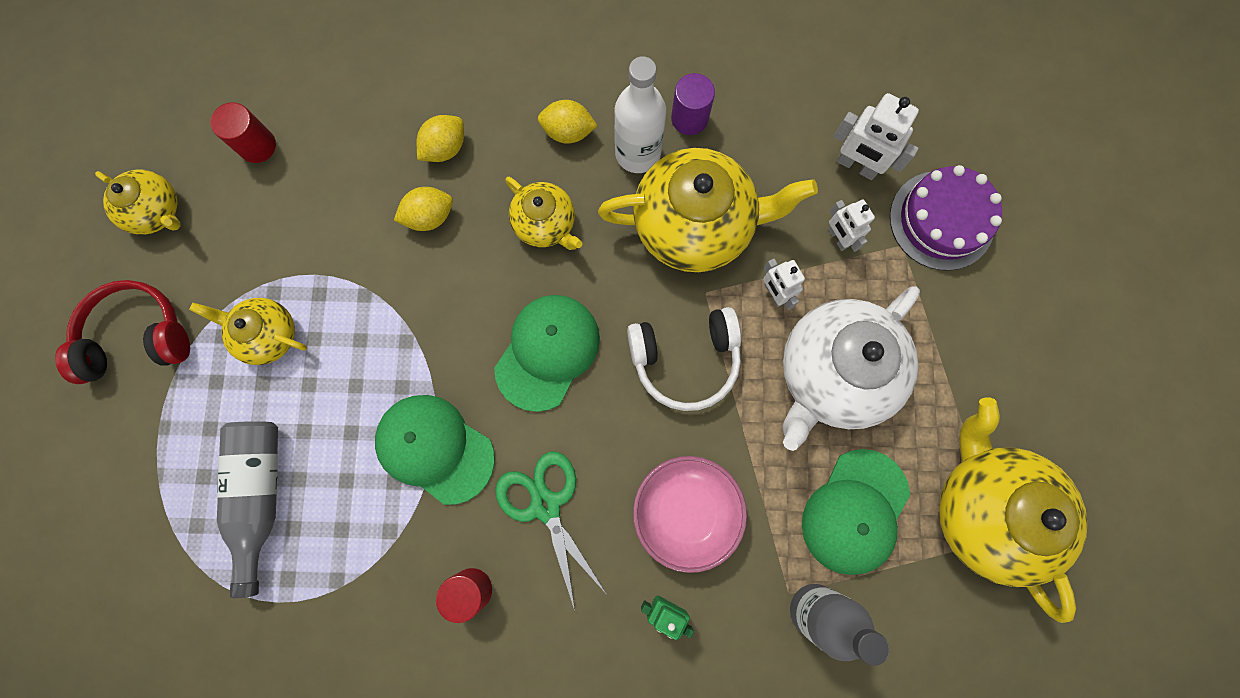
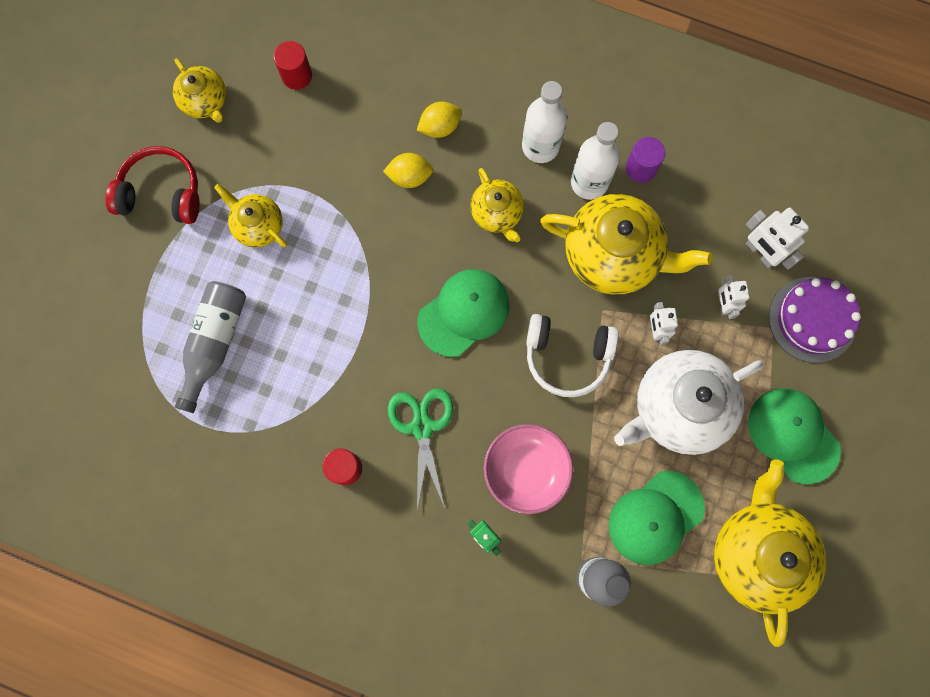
camera: 20 degrees right, 0 degrees up
green cap [375,395,495,505] -> green cap moved to [748,389,841,484]
yellow lemon [538,100,598,144] -> white bottle [522,81,567,163]

